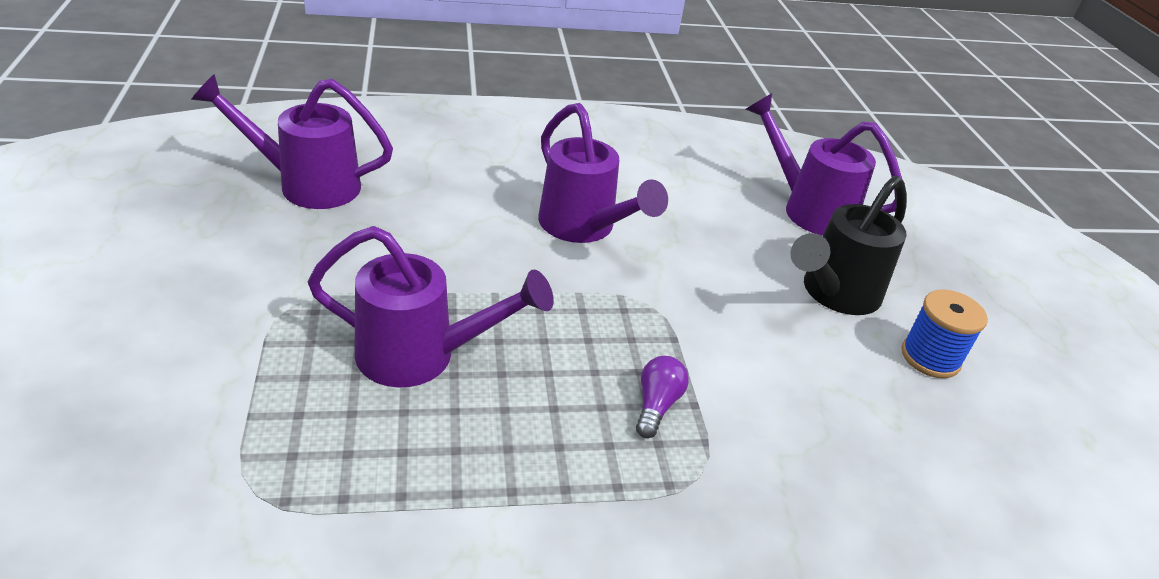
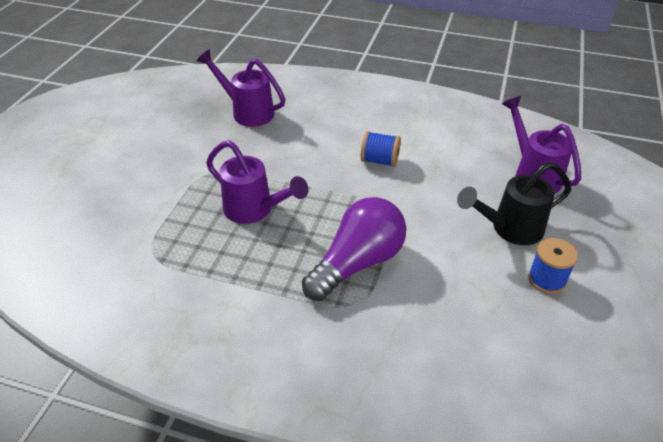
camera: 30 degrees right, 5 degrees up
purple watering can [538,103,668,243] -> blue spool [360,131,401,167]
purple light bulb [636,356,689,438] -> purple light bulb [302,197,406,301], size x2.49

